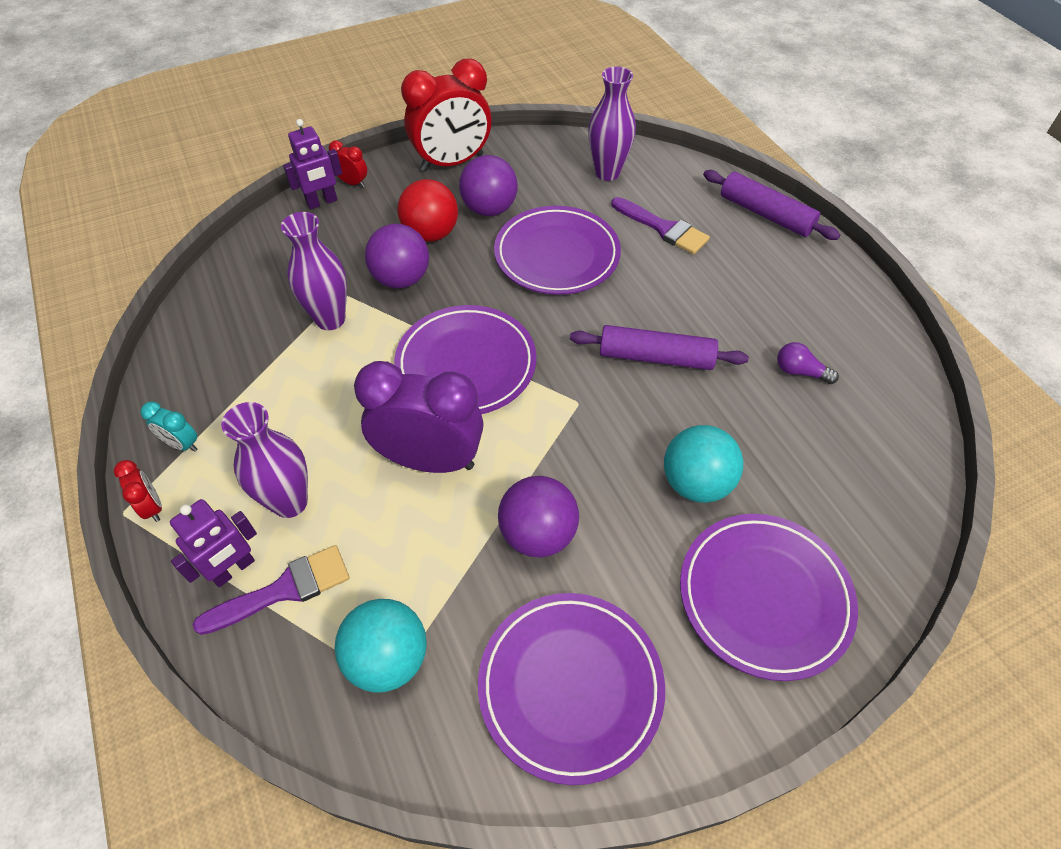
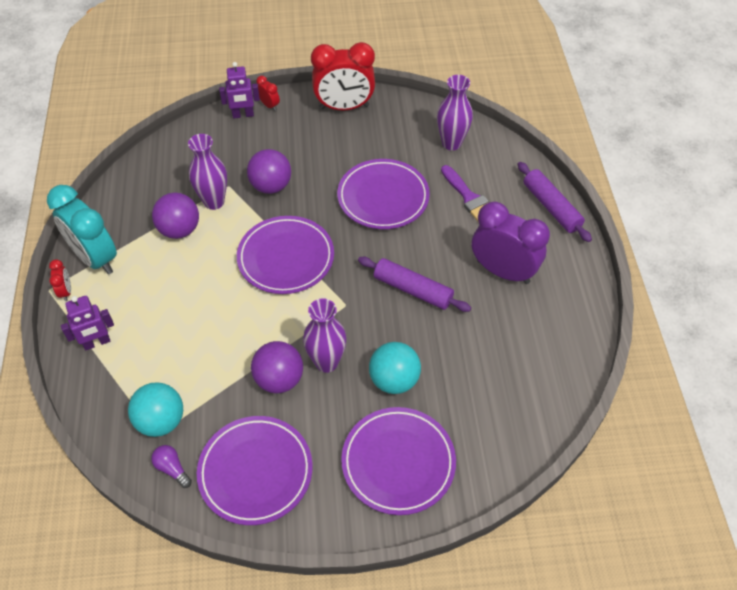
camera: 20 degrees right, 0 degrees up
turquoise clock [140,401,198,452] -> turquoise clock [47,185,117,274], size x2.32
purple brush [192,545,349,635] -> none
purple vase [221,402,308,518] -> purple vase moved to [303,298,347,373]
purple clock [354,361,484,473] -> purple clock moved to [472,201,550,284]
red ball [397,179,458,242] -> none
purple ball [459,155,518,216] -> purple ball moved to [152,193,199,239]
purple light bulb [777,342,839,384] -> purple light bulb moved to [151,445,192,488]

